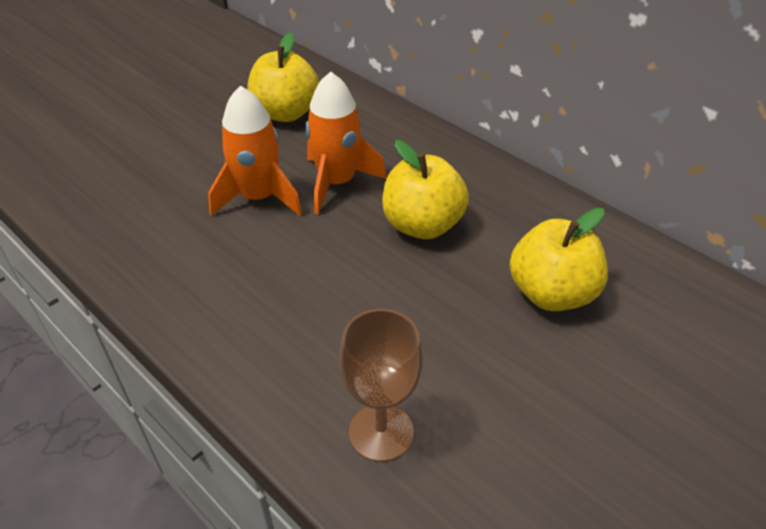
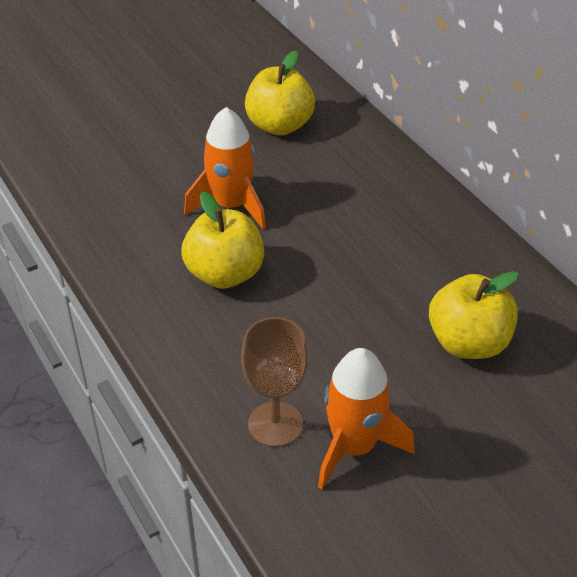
camera: 15 degrees right, 0 degrees up
orange rocket [305,72,387,214] -> orange rocket moved to [318,348,415,489]
yellow apple [382,140,469,239] -> yellow apple moved to [182,191,264,289]

